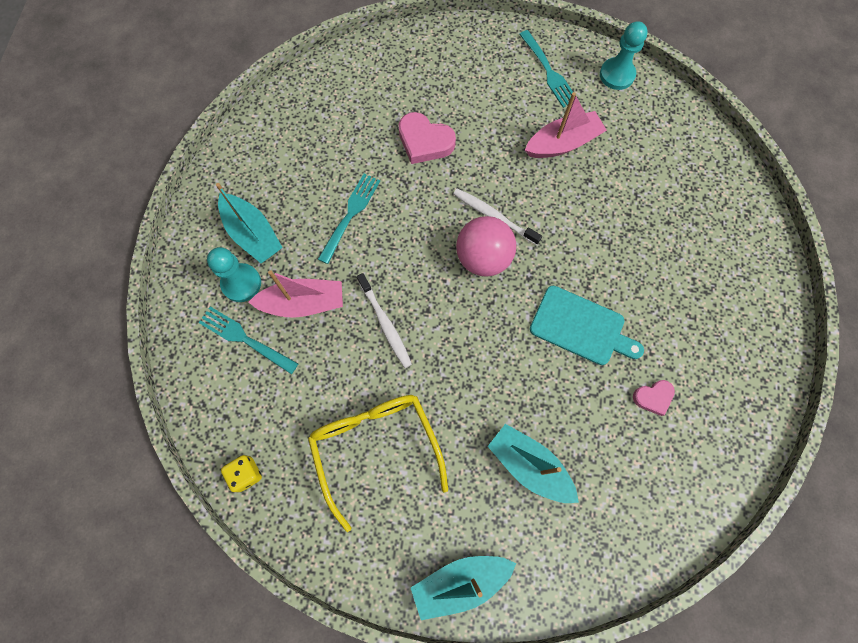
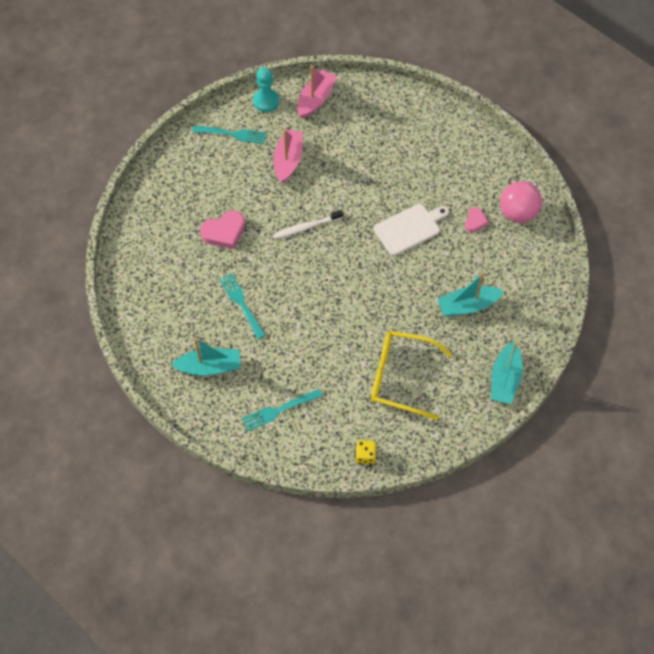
camera: 55 degrees left, 10 degrees down
turquoise pawn [207,247,261,302] -> none
pink boat [249,270,343,317] -> pink boat moved to [297,66,337,119]
white toothbrush [357,273,412,368] -> none
pink ball [456,216,516,277] -> pink ball moved to [500,181,542,223]
turquoise cutting board [530,285,644,365] -> white cutting board [374,204,449,256]

